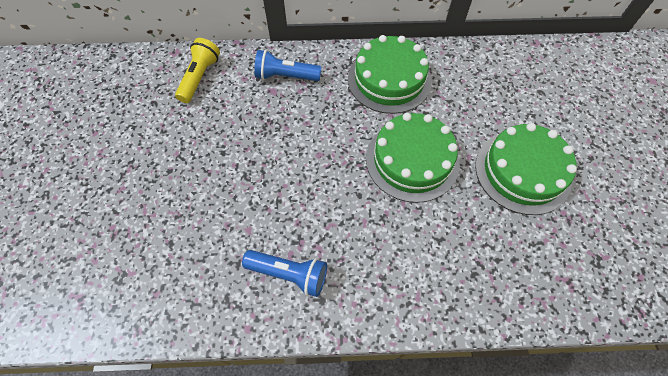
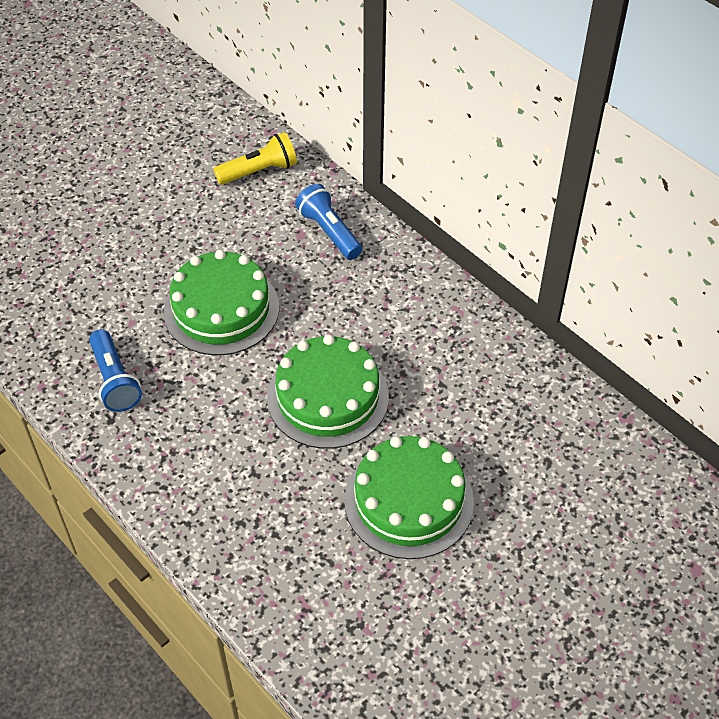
camera: 50 degrees right, 10 degrees down
green cake [348,35,432,114] -> green cake moved to [163,250,279,355]

